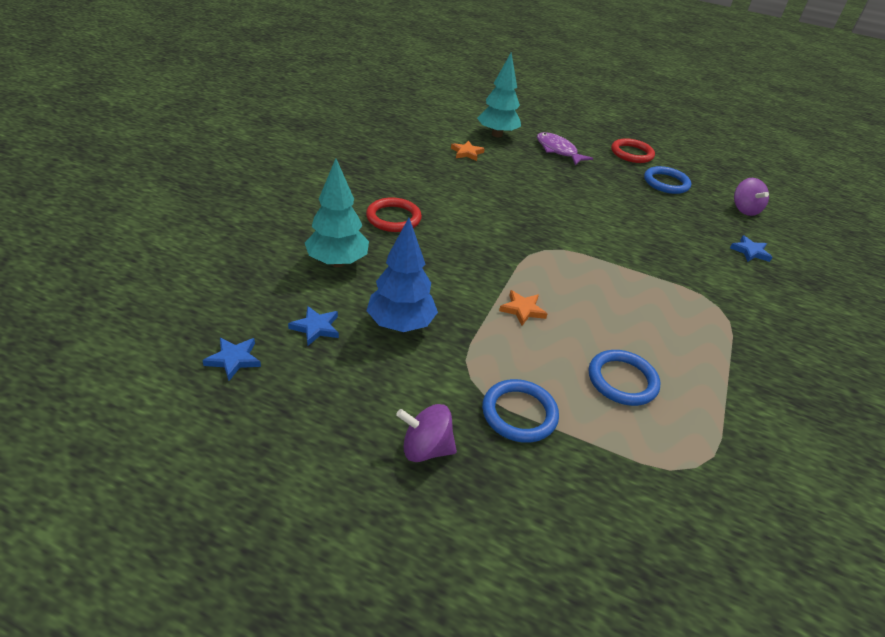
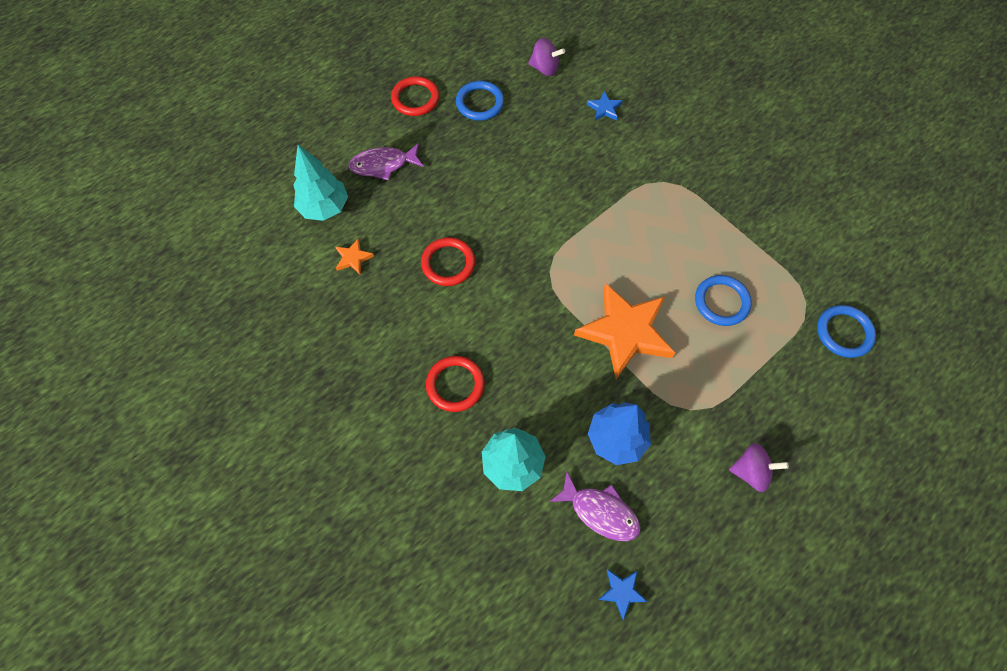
camera: 60 degrees left, 25 degrees up
blue star [288,306,339,346] -> purple fish [549,472,641,541]
purple spinning top [396,404,457,462] -> purple spinning top turned 120 degrees counterclockwise [729,443,789,492]
blue ring [482,379,559,443] -> blue ring moved to [817,305,876,358]
orange star [499,290,547,326] -> orange star [574,283,675,379], size x2.38
none -> red ring [421,237,475,286]

